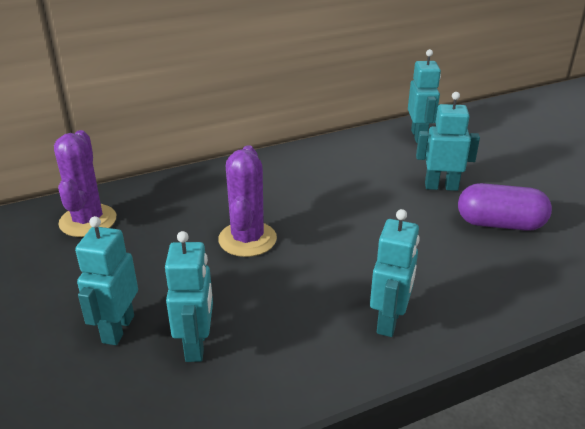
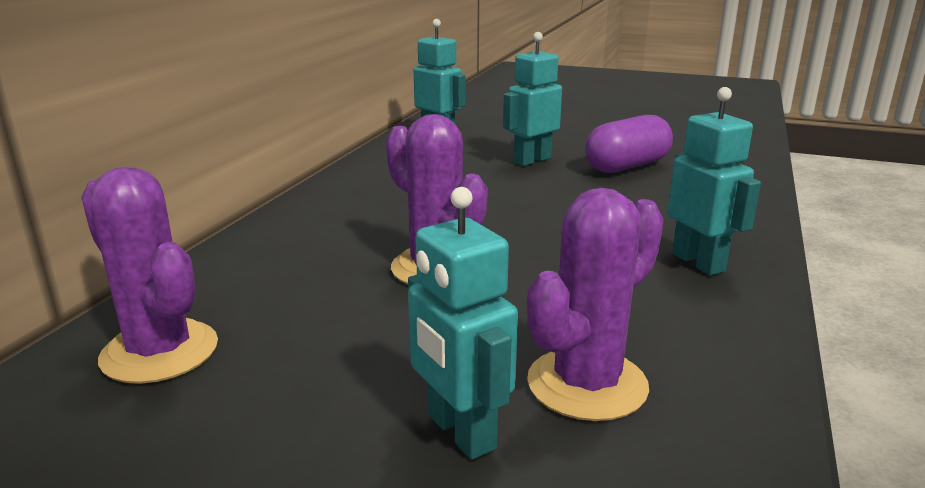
camera: 45 degrees left, 10 degrees down
turquoise robot [165,231,213,362] -> purple cactus [527,188,664,421]

